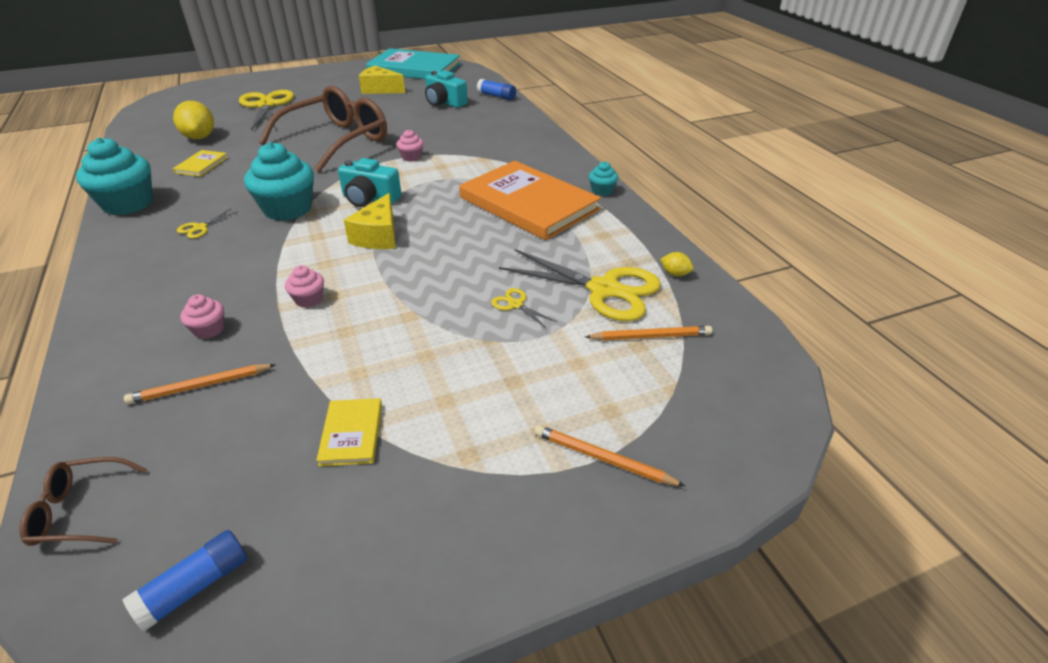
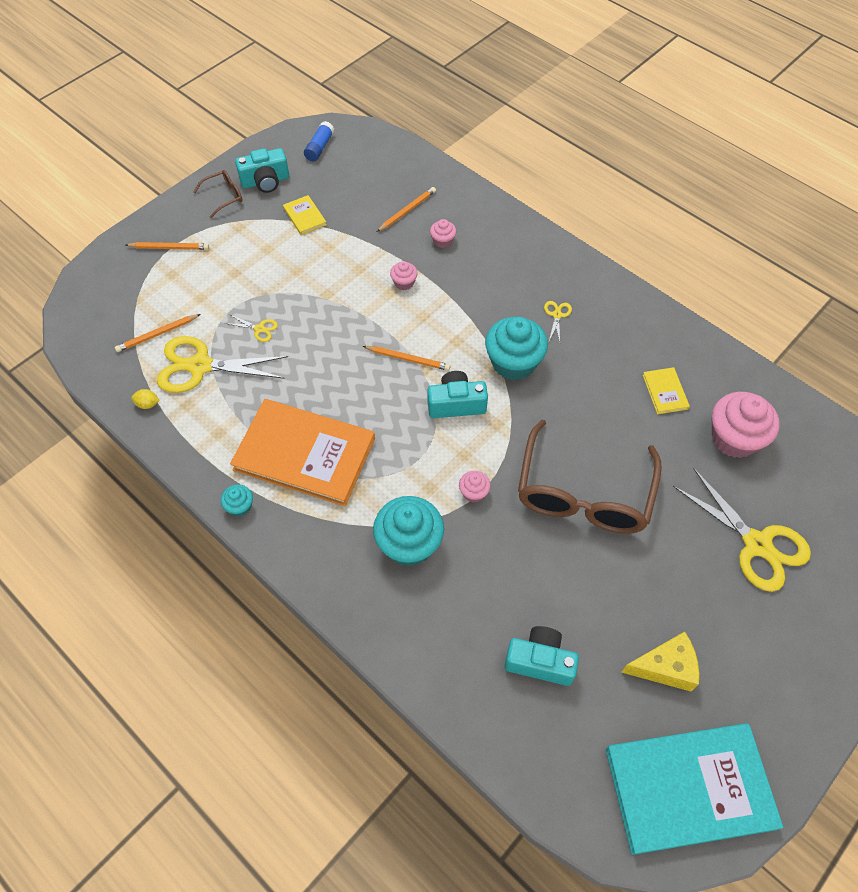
camera: 155 degrees right, 20 degrees up
brown glasses [19,457,147,546] -> brown glasses moved to [193,170,243,218]
turquoise cupcake [76,137,153,215] -> turquoise cupcake moved to [373,496,444,566]
yellow lemon [173,101,214,139] -> pink cupcake [712,392,780,458]
yellow cheese [344,193,396,249] -> orange pencil [363,346,450,371]
blue glue stick [477,79,516,100] -> none
none -> turquoise camera [235,148,289,193]

